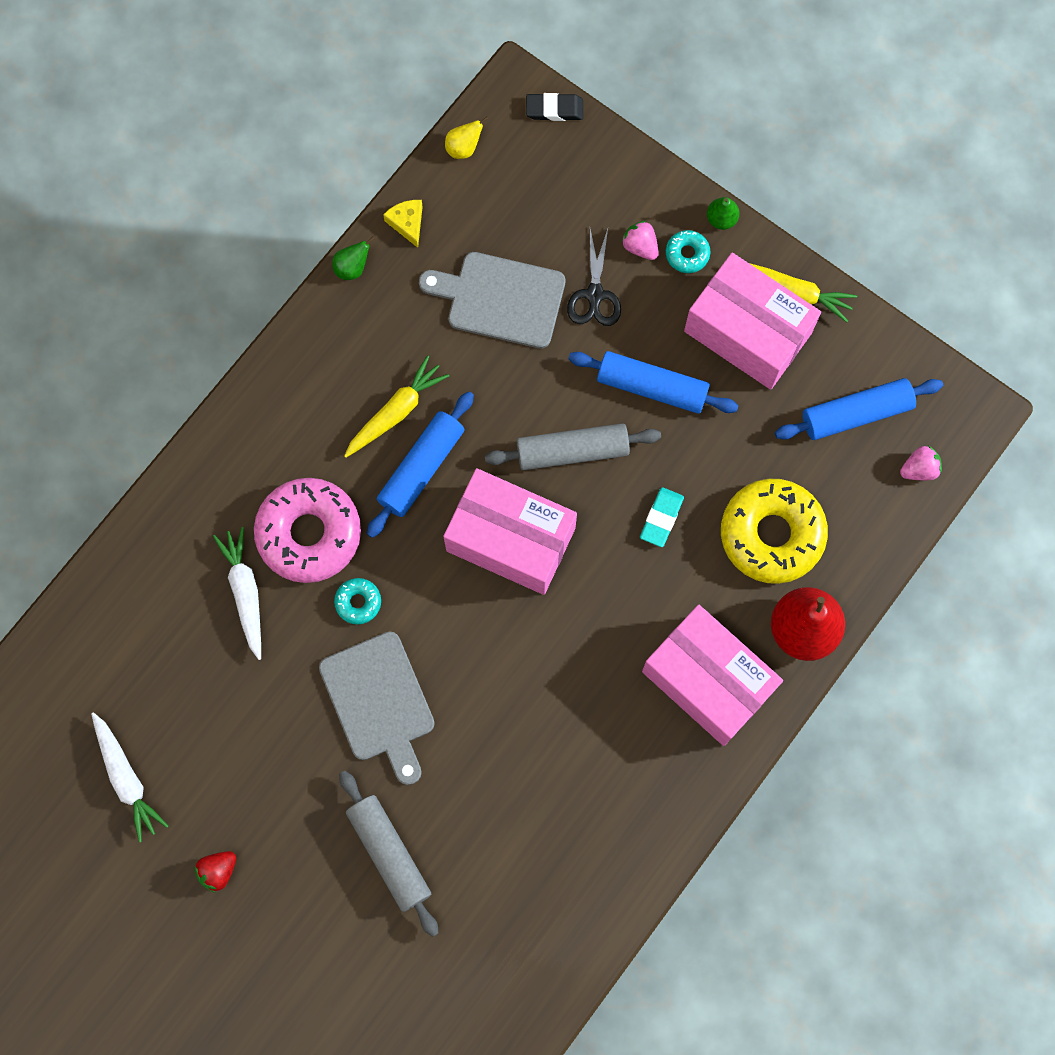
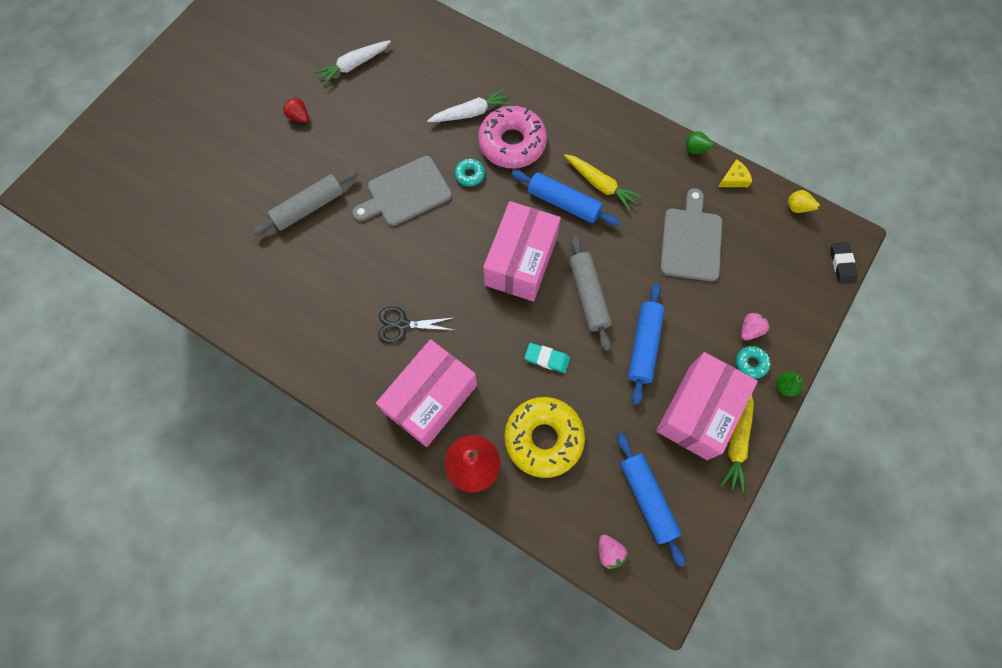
camera: 85 degrees right, 5 degrees down
black scissors [567,229,621,326] -> black scissors moved to [378,307,456,344]

